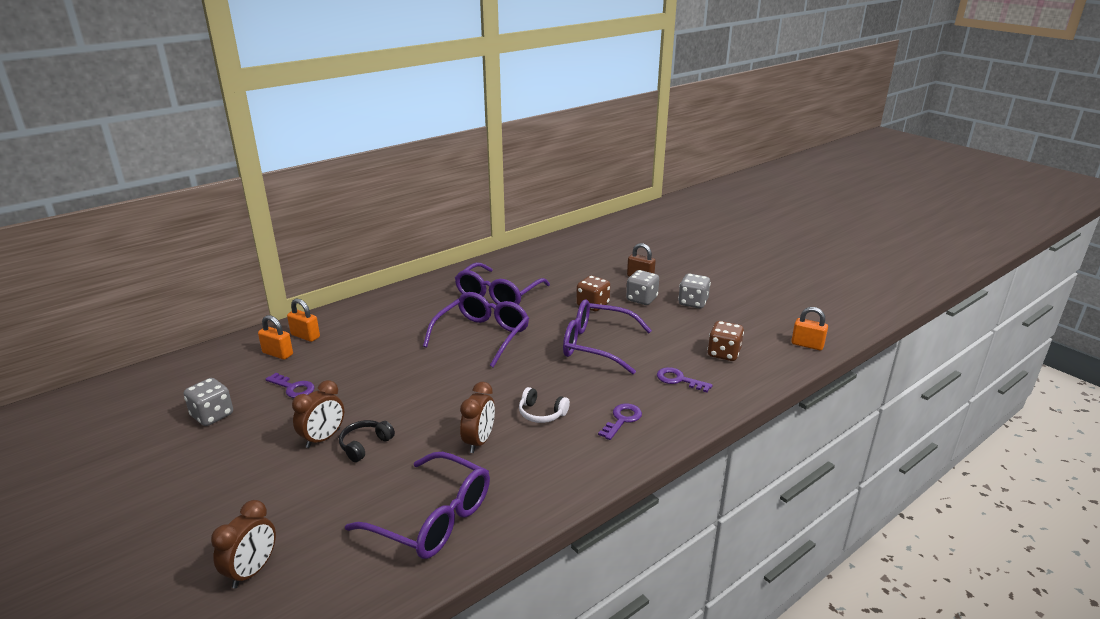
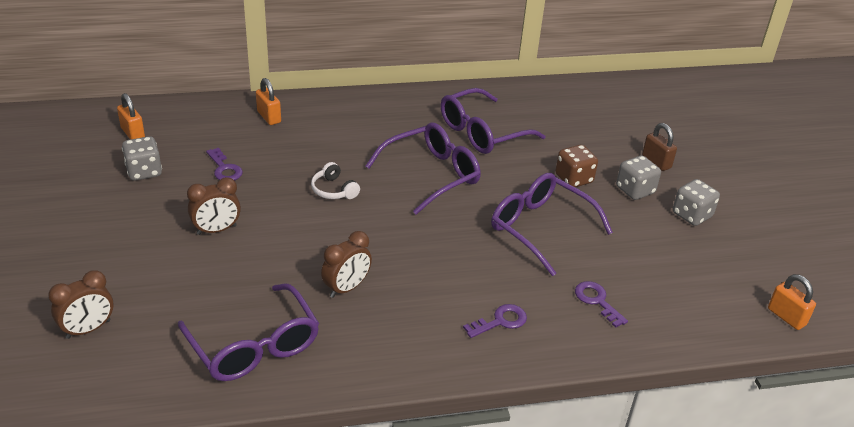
camera: 25 degrees right, 10 degrees up
orange padlock [258,315,293,360] -> orange padlock moved to [117,93,145,139]
black headphones [339,420,395,462] -> none
white headphones [519,387,570,423] -> white headphones moved to [311,162,360,199]
brown dice [707,321,744,361] -> none

